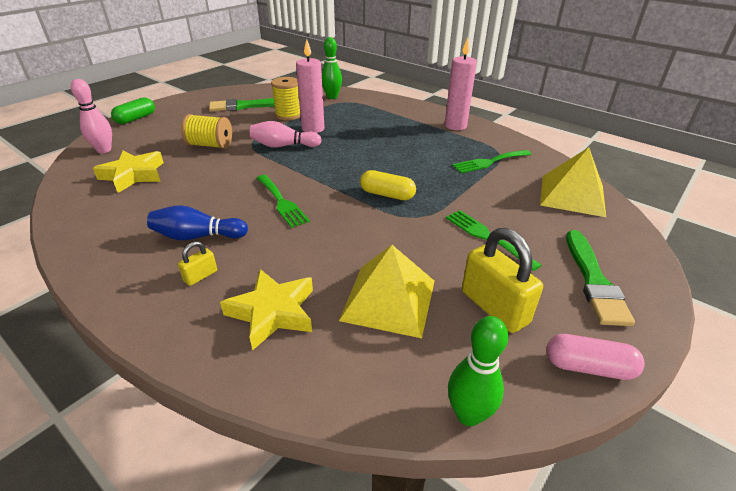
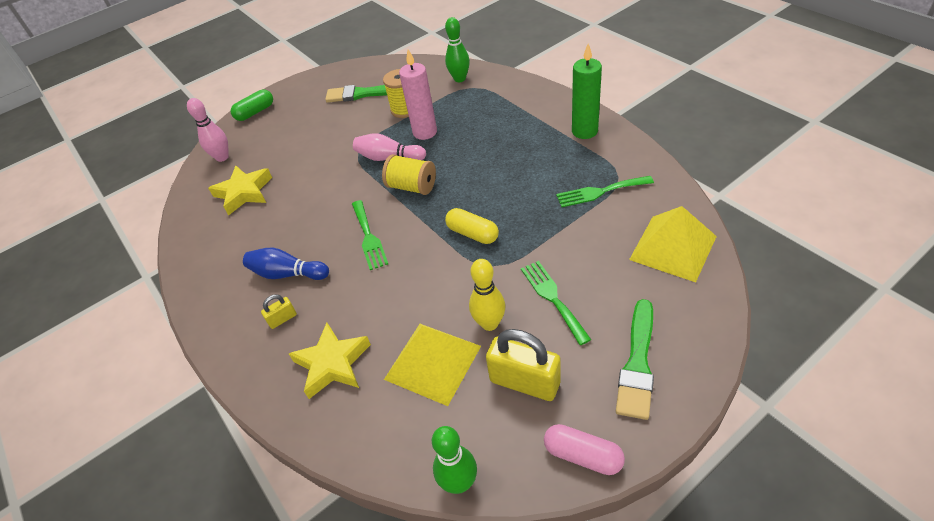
camera: 20 degrees right, 10 degrees up
yellow spool [181,114,232,149] -> yellow spool moved to [382,154,436,195]
pink candle [445,38,477,130] -> green candle [572,43,602,139]
yellow padlock [462,228,543,333] -> yellow padlock turned 45 degrees counterclockwise [486,329,560,401]
none -> yellow bowling pin [469,259,505,331]

